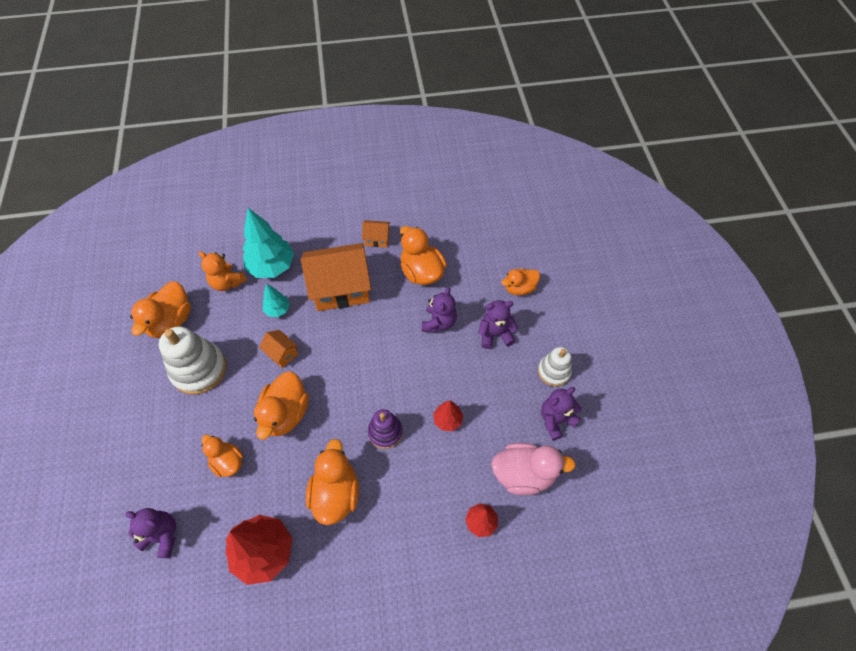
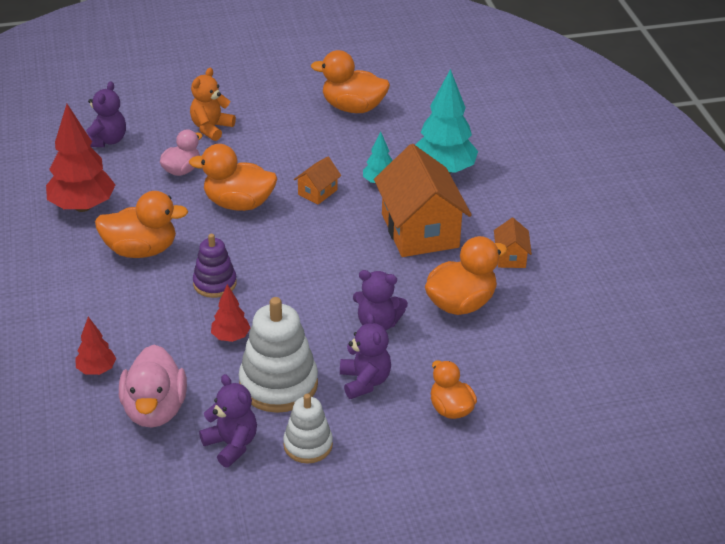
camera: 85 degrees right, 20 degrees down
white stacking toy [159,326,227,395] -> white stacking toy moved to [239,297,318,413]
orange teddy bear [199,251,247,291] -> orange teddy bear moved to [190,68,236,141]
orange duck [202,435,243,477] -> pink duck [160,129,203,176]

